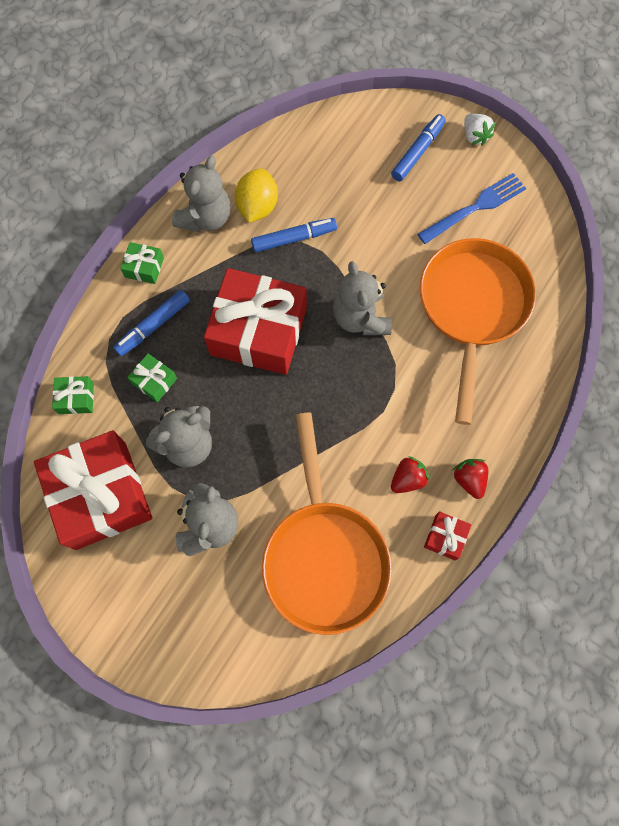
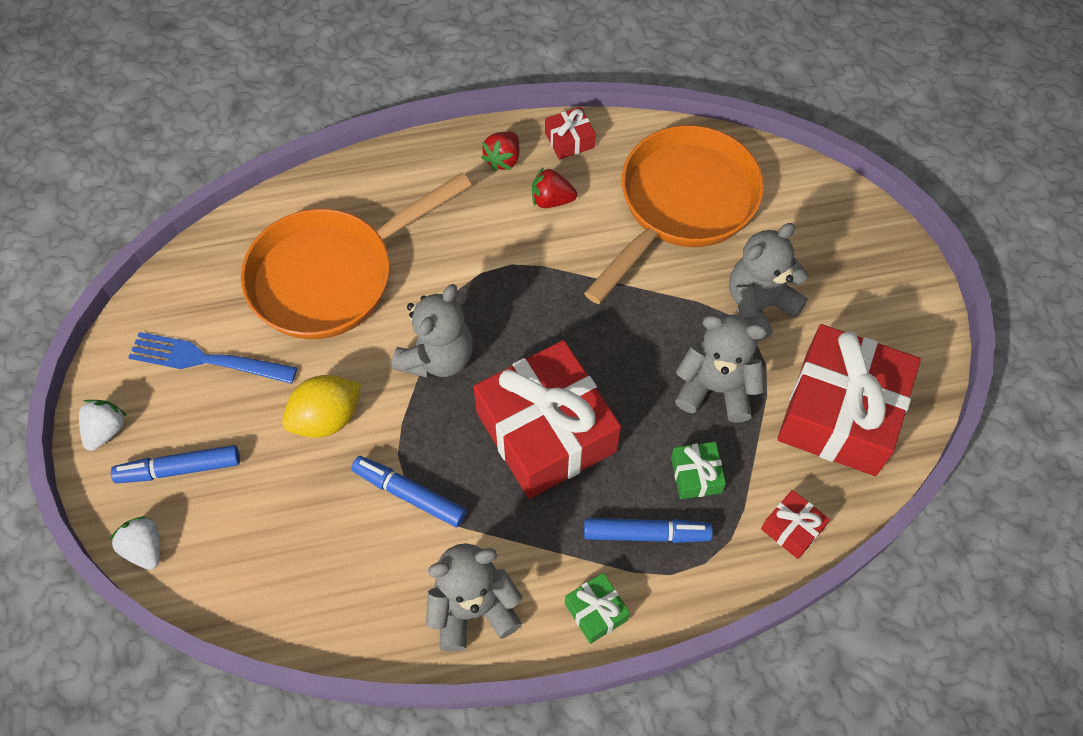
camera: 135 degrees left, 10 degrees down
green gift [52,376,94,414] -> red gift [761,490,830,559]
yellow lemon [235,168,278,223] -> yellow lemon moved to [282,375,361,438]
none -> white strawberry [110,516,160,570]

